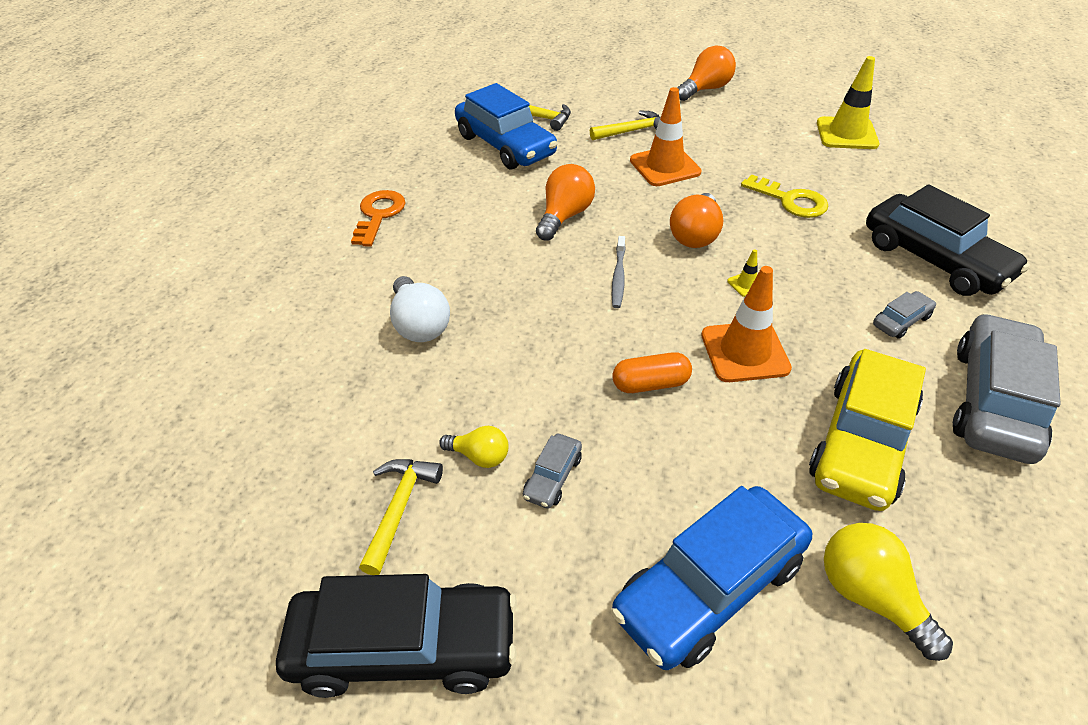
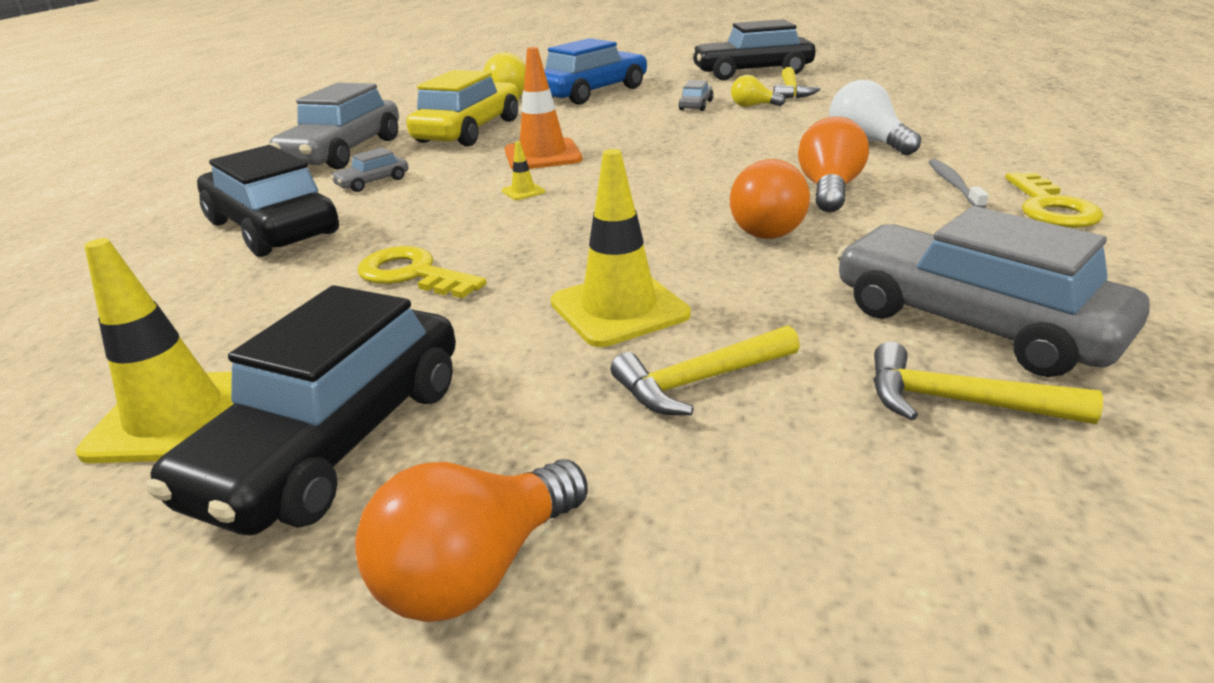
camera: 175 degrees right, 15 degrees down
orange key [351,190,406,247] -> yellow key [1005,172,1104,228]
blue car [455,83,558,169] -> grey car [837,206,1149,377]
grey toothbrush [612,236,625,308] -> grey toothbrush moved to [929,159,989,208]
orange capsule [612,352,692,393] -> none
orange traffic cone [630,87,701,186] -> yellow traffic cone [551,149,691,347]
orange light bulb [670,193,723,248] -> orange light bulb moved to [798,117,869,212]
none -> black car [146,285,456,535]

